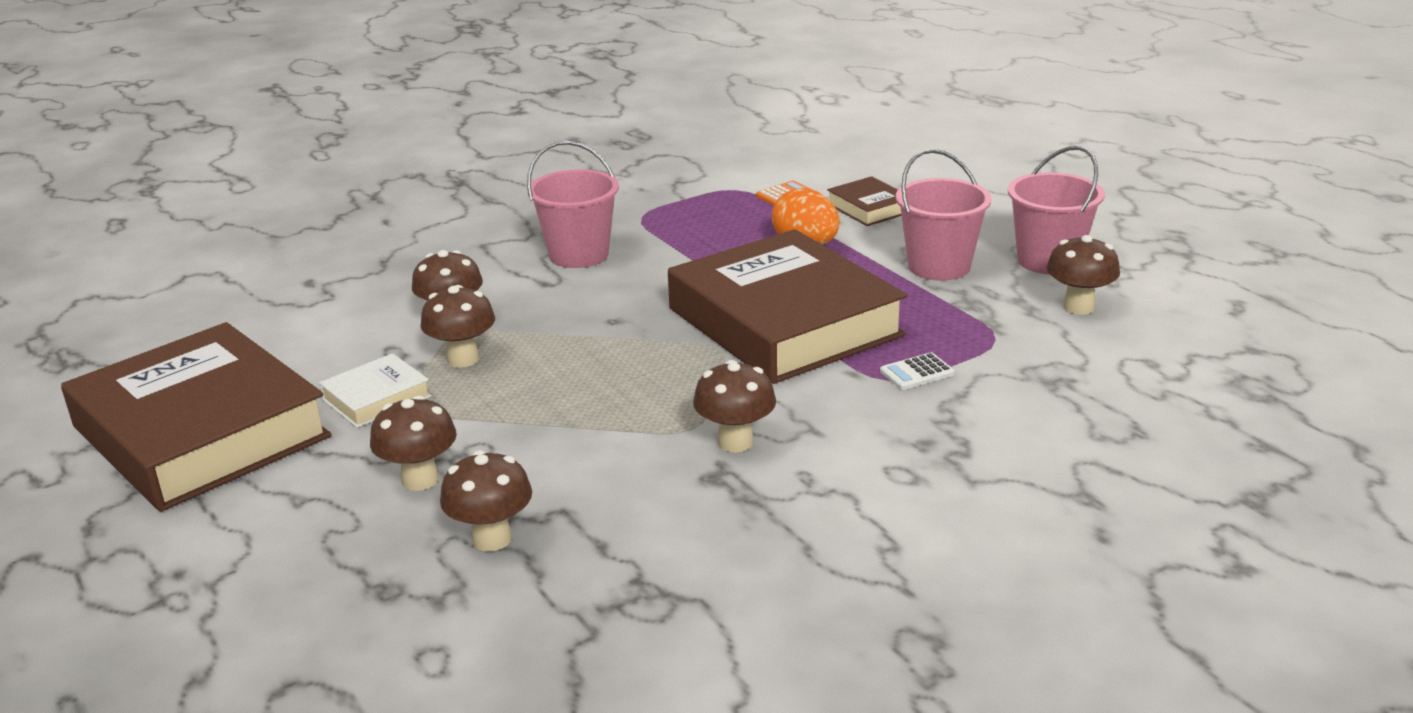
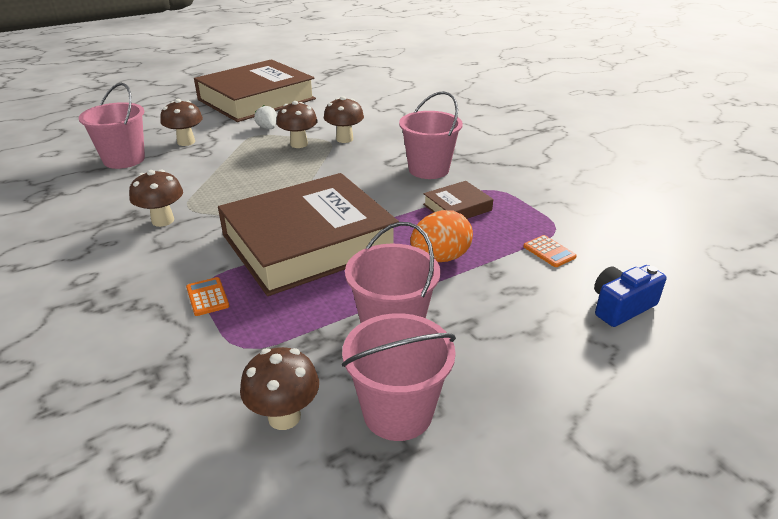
camera: 90 degrees right, 5 degrees up
white book [319,353,431,428] -> white strawberry [254,105,277,129]
brown mushroom [440,450,532,551] -> pink bucket [78,83,145,169]
brown book [827,176,902,226] -> brown book moved to [423,181,493,219]
white calculator [880,352,955,390] -> orange calculator [186,277,229,316]
none -> blue camera [594,265,666,327]

